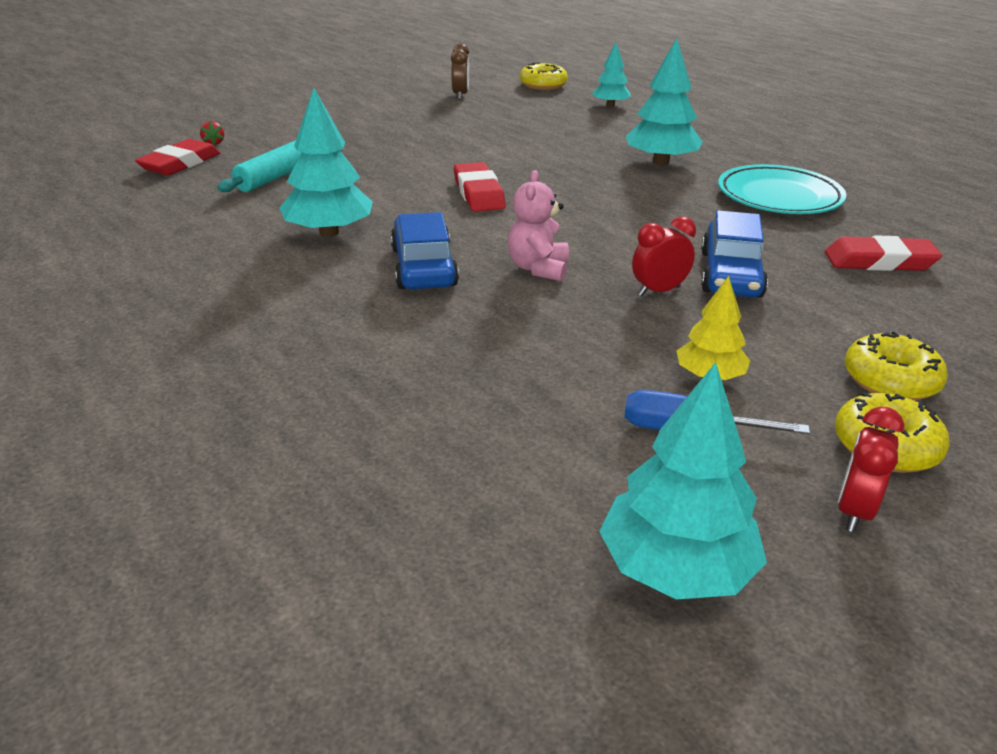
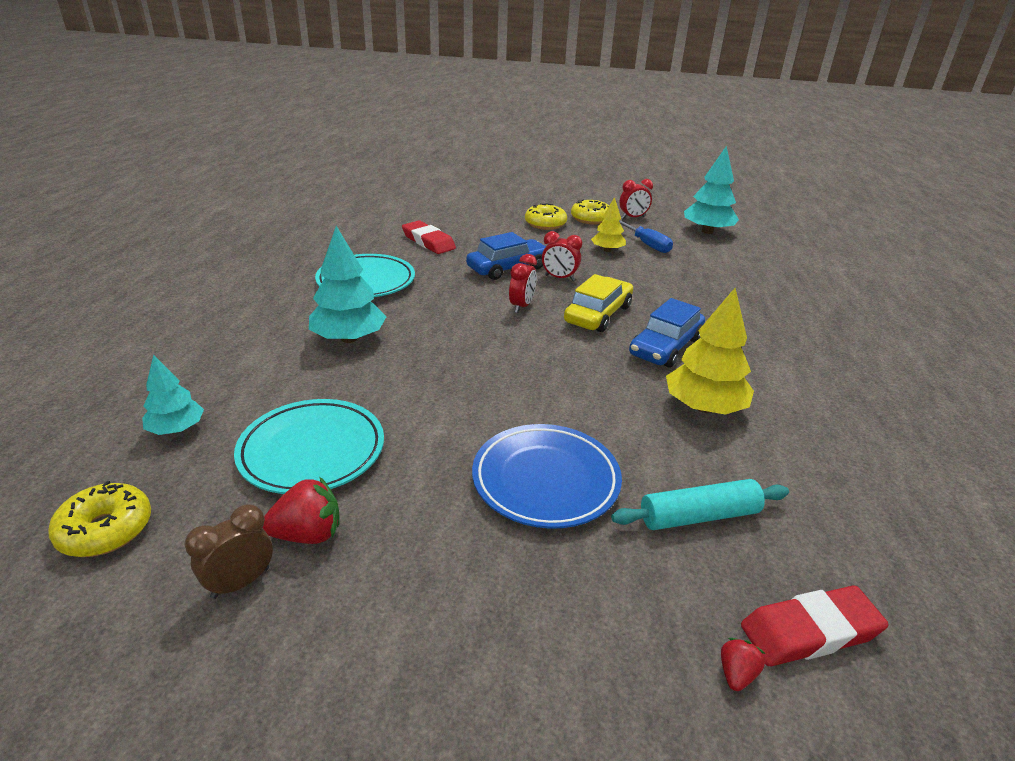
camera: 135 degrees left, 0 degrees up
turquoise tree [280,88,373,237] -> yellow tree [666,288,754,415]
red eraser [454,162,506,212] -> none
pink teddy bear [508,170,569,281] -> yellow car [564,274,633,332]
none -> turquoise plate [234,399,384,494]
none -> red strawberry [263,477,340,544]
none -> blue plate [472,424,622,529]
none -> red clock [509,254,537,313]

